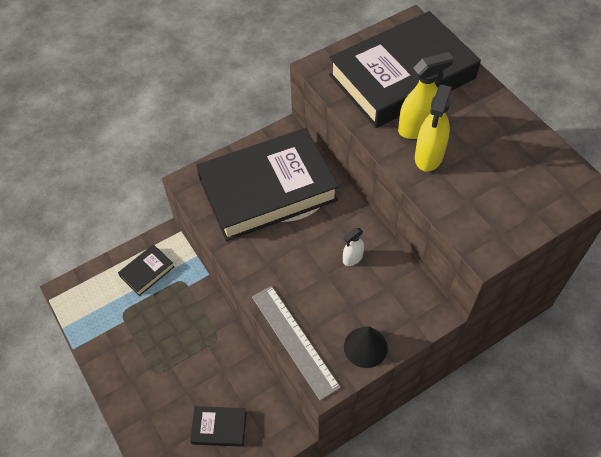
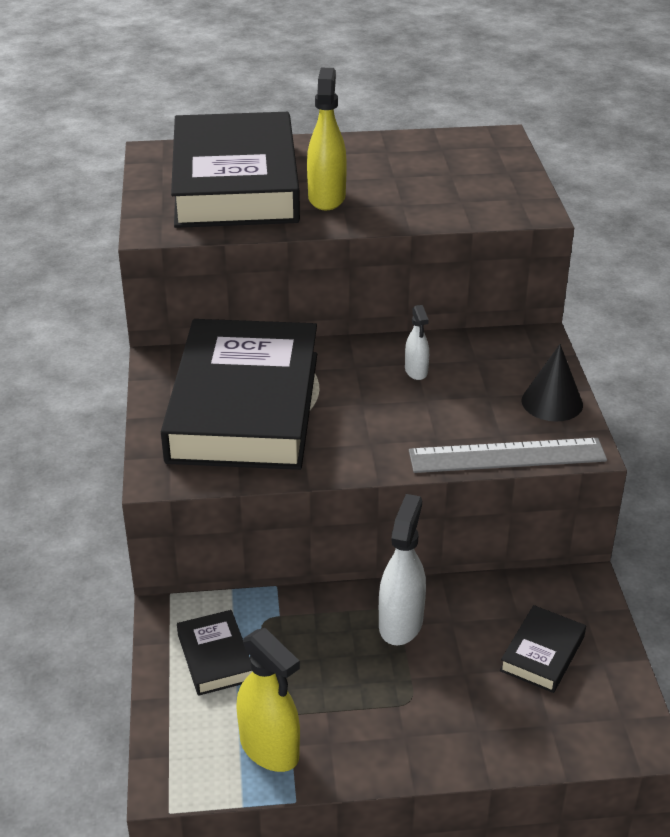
camera: 65 degrees left, 20 degrees down
yellow spray bottle [415,84,452,172] -> yellow spray bottle moved to [236,628,300,772]
none -> white spray bottle [379,494,426,645]

